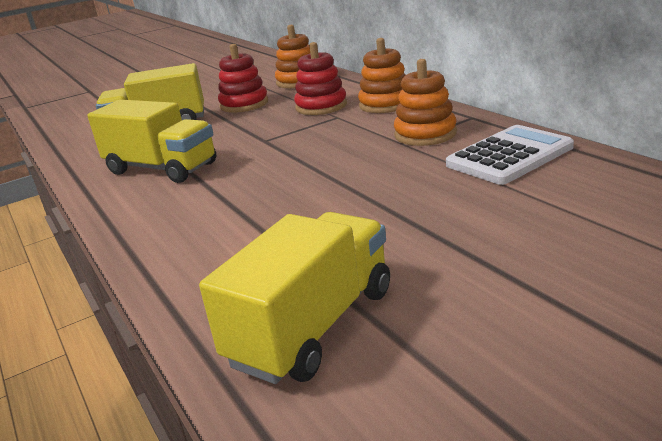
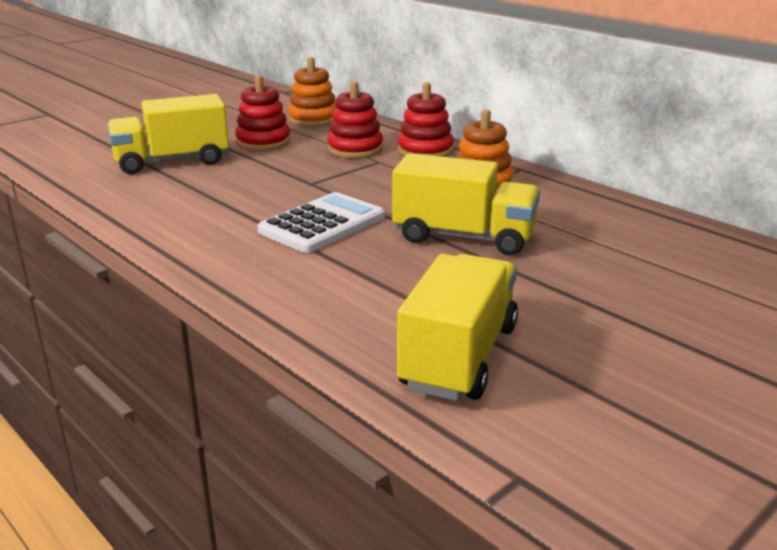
camera: 15 degrees left, 0 degrees up
yellow truck [87,100,216,183] -> yellow truck moved to [392,153,540,255]
orange stacking toy [358,38,405,113] -> red stacking toy [398,82,454,157]
white calculator [446,125,574,185] -> white calculator moved to [257,192,385,253]

